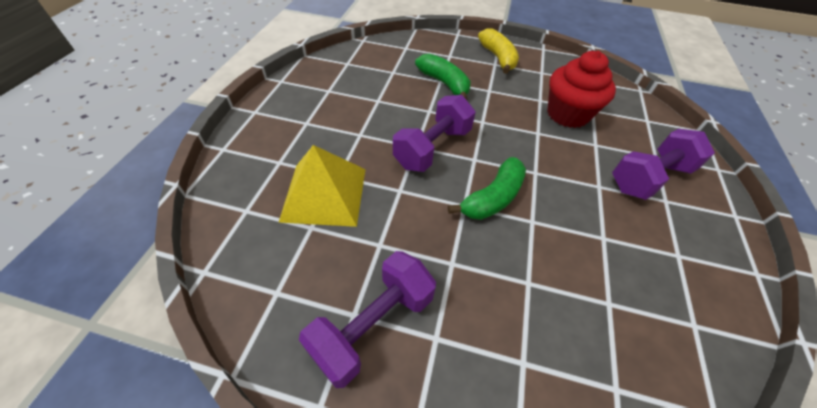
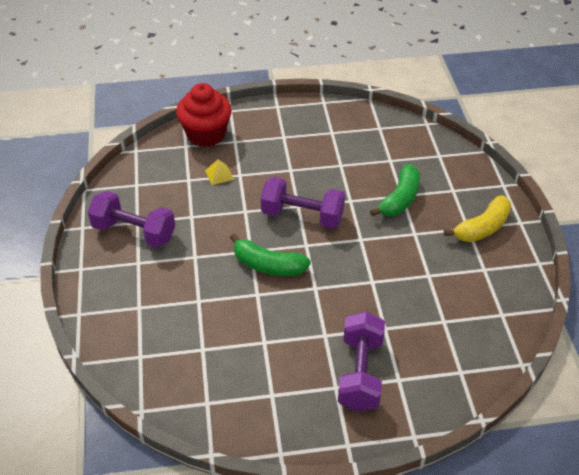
camera: 70 degrees right, 5 degrees down
yellow pyramid [278,145,365,227] -> yellow pyramid [205,159,234,185], size x0.41
red cupcake [547,51,616,128] -> red cupcake moved to [176,83,232,147]
purple dumbbell [612,129,715,200] -> purple dumbbell turned 60 degrees clockwise [338,312,385,412]

